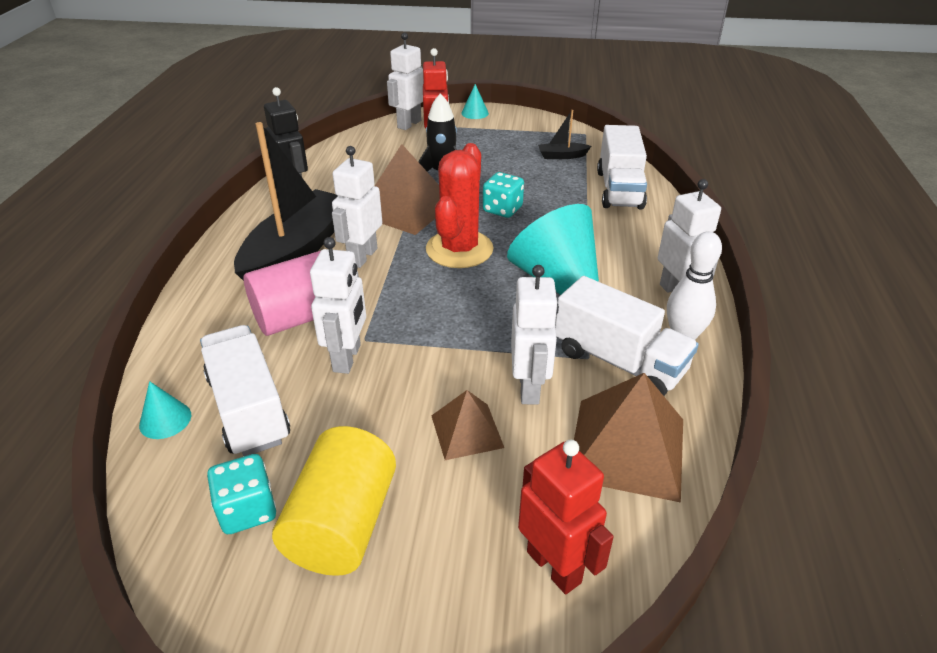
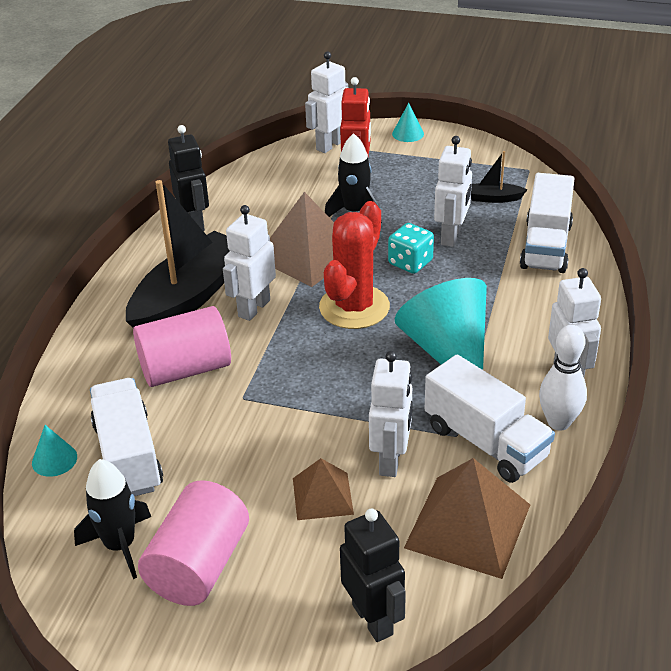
camera: 10 degrees right, 0 degrees up
turquoise dice [207,454,276,534] -> black rocket [74,459,151,579]
yellow cylinder [272,426,396,576] -> pink cylinder [138,480,249,606]
white robot [310,237,366,374] -> white robot moved to [434,136,472,247]
red robot [518,440,614,594] -> black robot [340,508,406,642]

